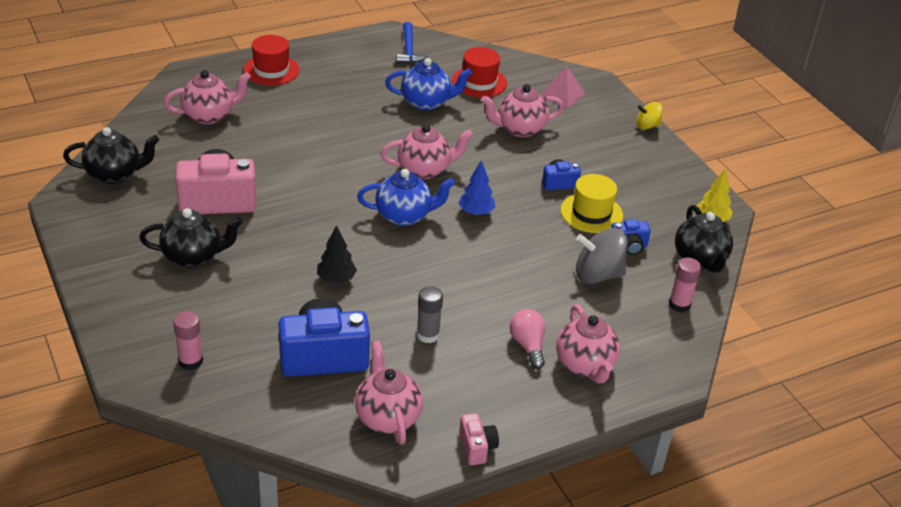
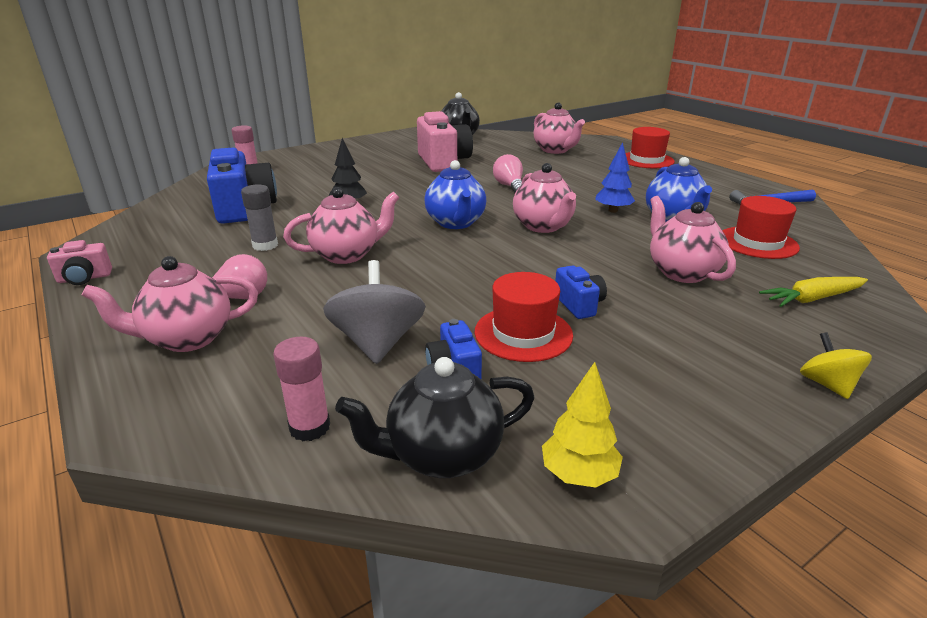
camera: 85 degrees right, 10 degrees down
black teapot [139,208,243,268] -> none
pink teapot [355,340,423,445] -> pink teapot moved to [283,187,400,264]
blue tree [458,160,495,215] -> blue tree moved to [595,142,635,213]
pink pyramid [540,66,585,108] -> yellow carrot [759,277,868,307]
yellow hat [561,174,623,233] -> red hat [474,272,573,362]
none -> pink light bulb [493,154,523,192]

